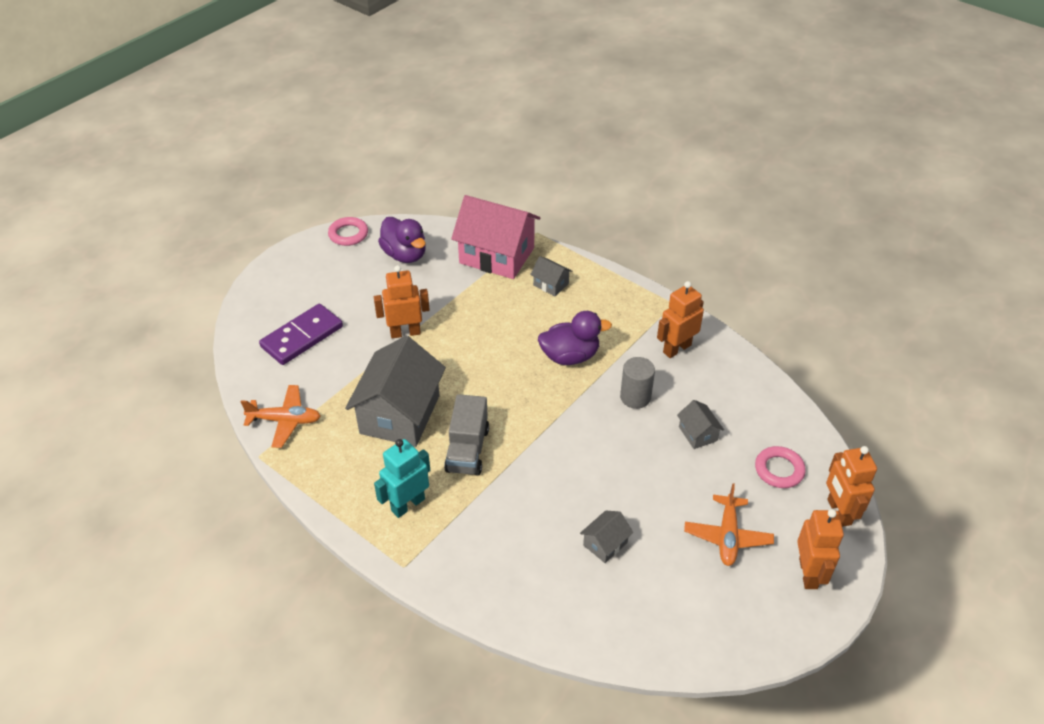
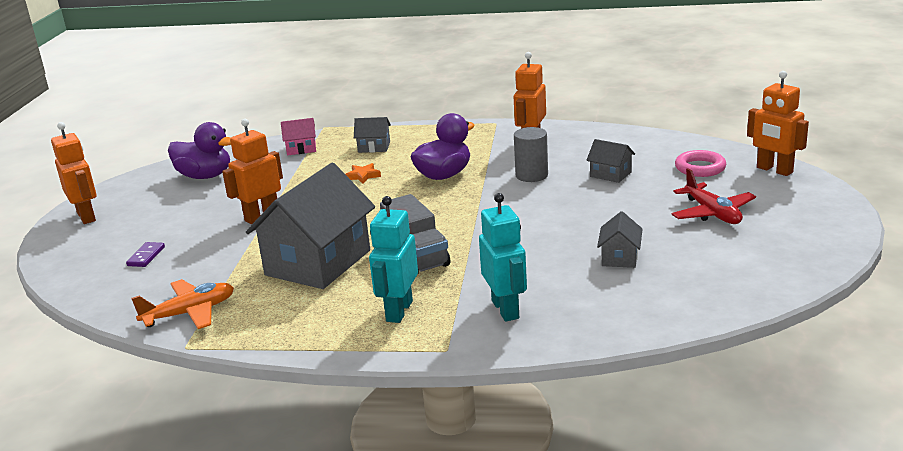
camera: 30 degrees left, 20 degrees down
purple domino [259,304,343,365] -> purple domino [126,242,165,267], size x0.44
pink ring [328,217,368,246] -> none
grey house [345,336,446,447] -> grey house turned 45 degrees clockwise [246,163,375,289]
pink house [451,195,540,279] -> pink house [281,118,316,155], size x0.44
orange plane [684,483,774,566] -> red plane [671,168,756,224]
orange robot [797,509,844,589] -> orange robot moved to [51,122,97,224]
none -> orange star [345,163,381,184]
none -> turquoise robot [479,193,527,322]

